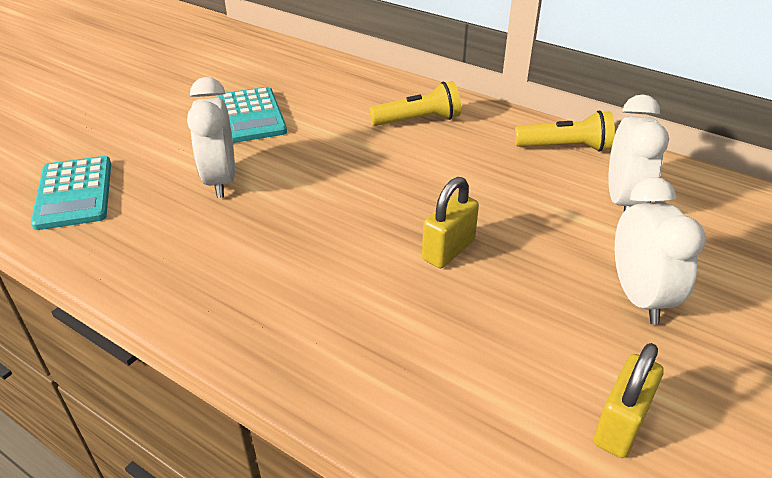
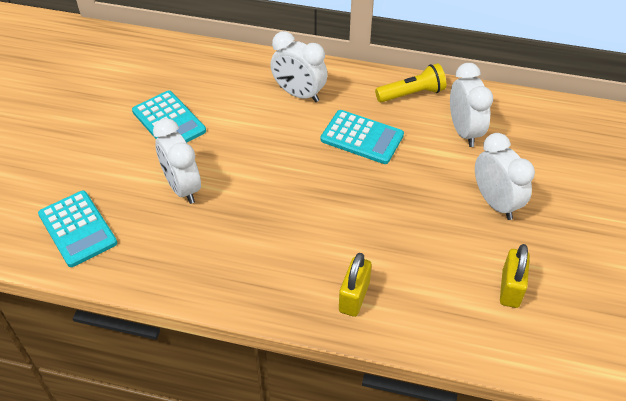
camera: 20 degrees left, 10 degrees up
yellow flashlight [369,81,461,126] -> white clock [270,31,328,102]
yellow padlock [422,177,479,268] -> yellow padlock moved to [339,253,372,317]
none -> turquoise calculator [321,110,404,164]

